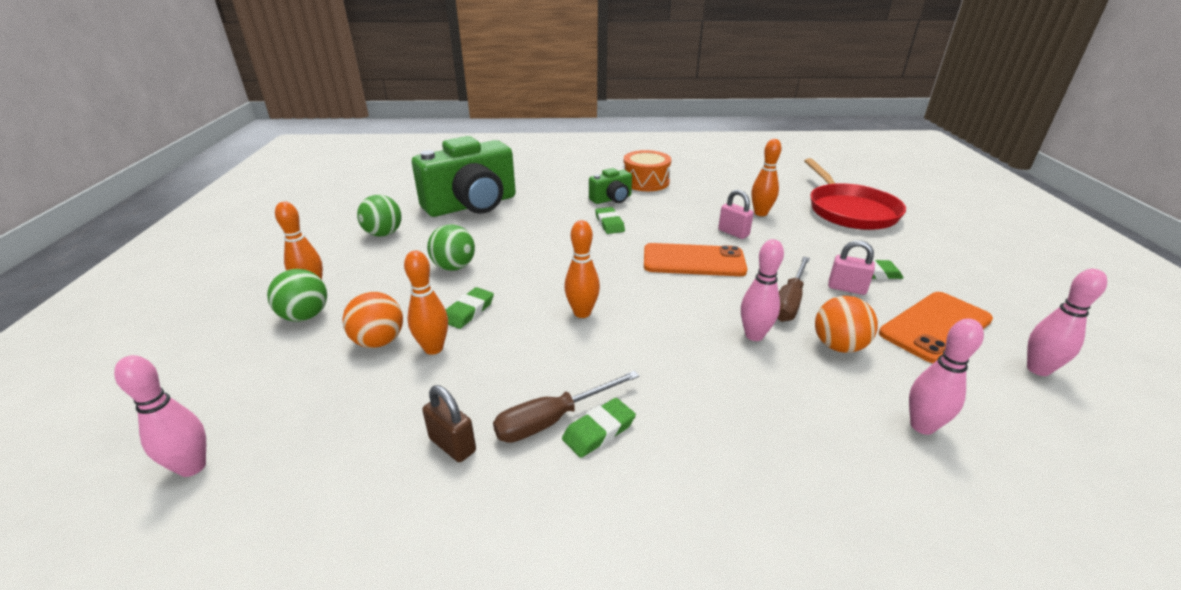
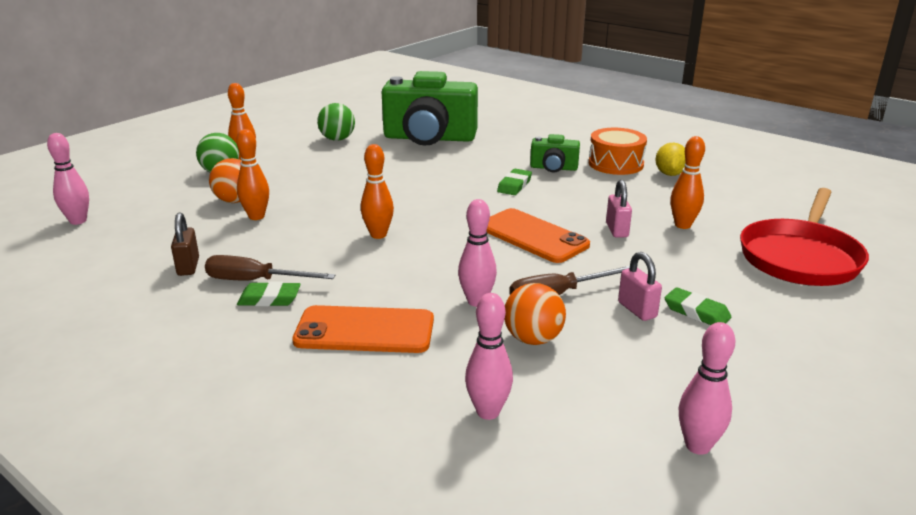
camera: 40 degrees right, 5 degrees down
green ball [427,224,475,271] -> none
green eraser [446,287,494,329] -> none
orange phone [879,292,993,363] -> orange phone moved to [292,305,434,353]
none -> yellow lemon [655,143,685,176]

